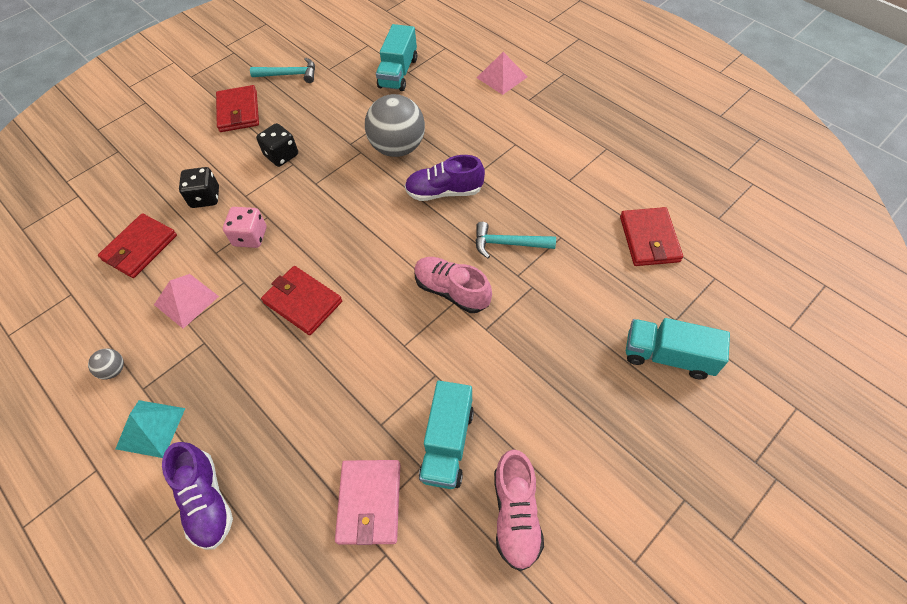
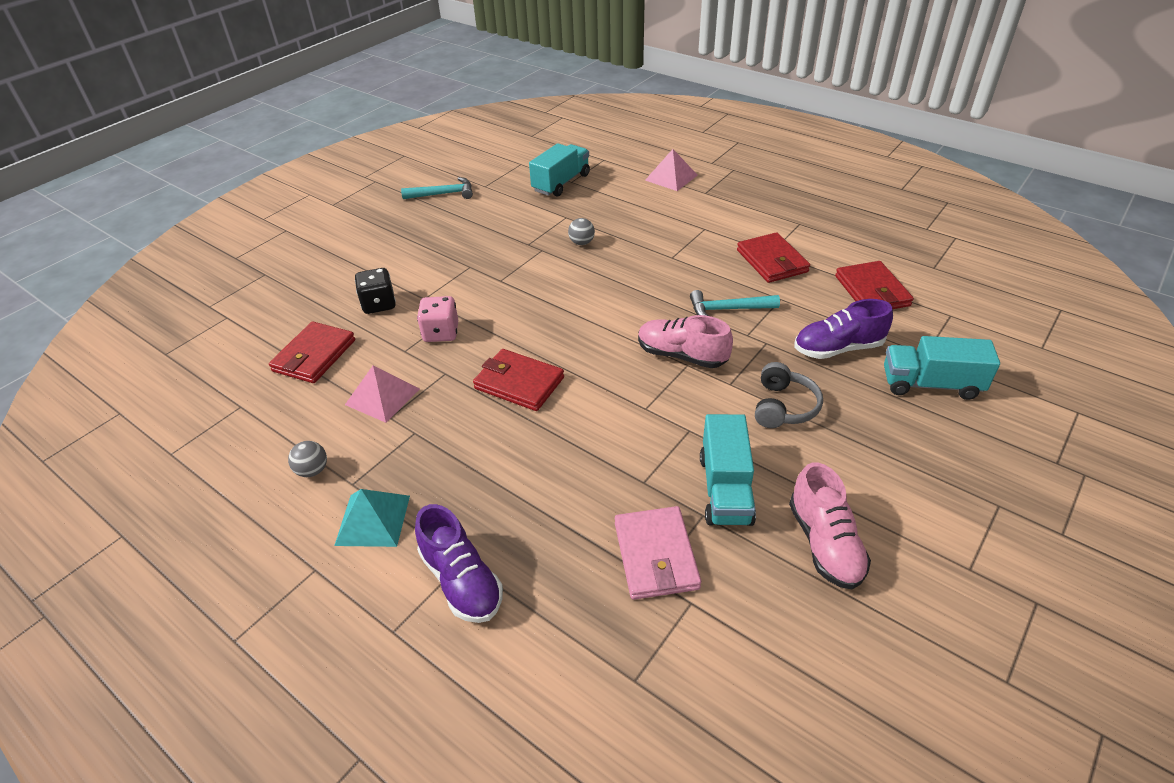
camera: 10 degrees left, 15 degrees down
red wallet [216,85,259,132] -> red wallet moved to [737,232,810,283]
black dice [256,123,298,167] -> none
grey ball [365,94,425,157] -> grey ball [568,218,595,245], size x0.42
turquoise truck [376,24,417,91] -> turquoise truck turned 150 degrees counterclockwise [529,143,590,197]
purple shoe [405,155,485,201] -> purple shoe moved to [795,299,893,359]
none -> grey headphones [755,362,823,428]

